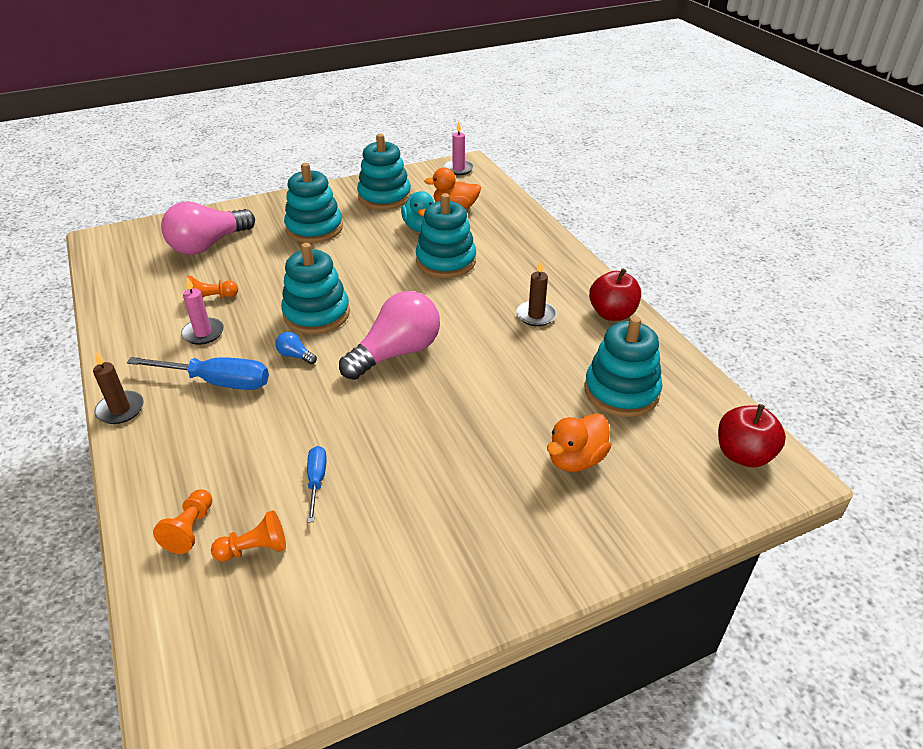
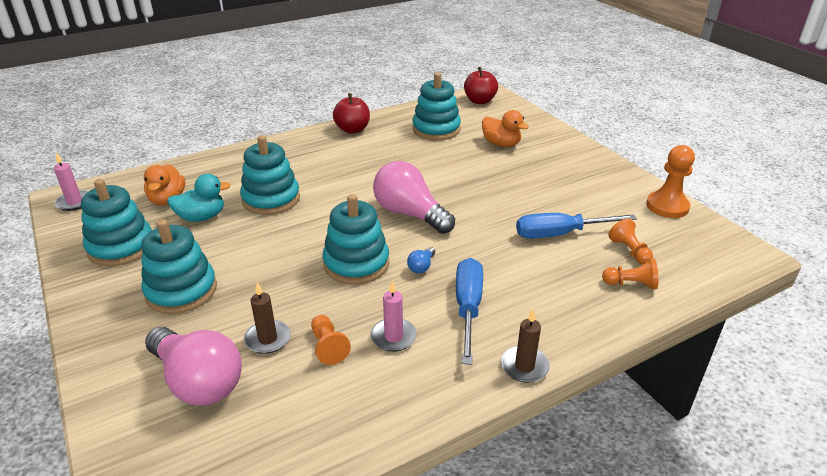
camera: 95 degrees left, 5 degrees down
blue screwdriver [307,446,327,522] -> blue screwdriver [516,213,637,239], size x1.80
brown candle [516,260,557,326] -> brown candle moved to [244,282,291,354]
none -> orange pawn [647,145,695,218]

